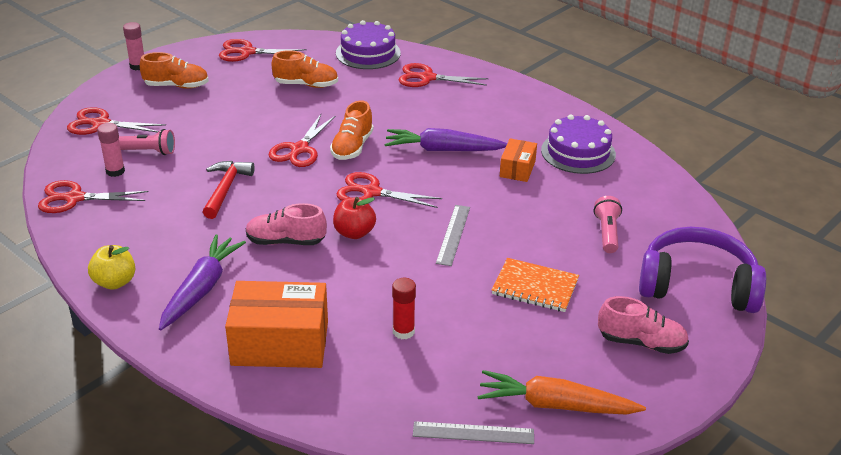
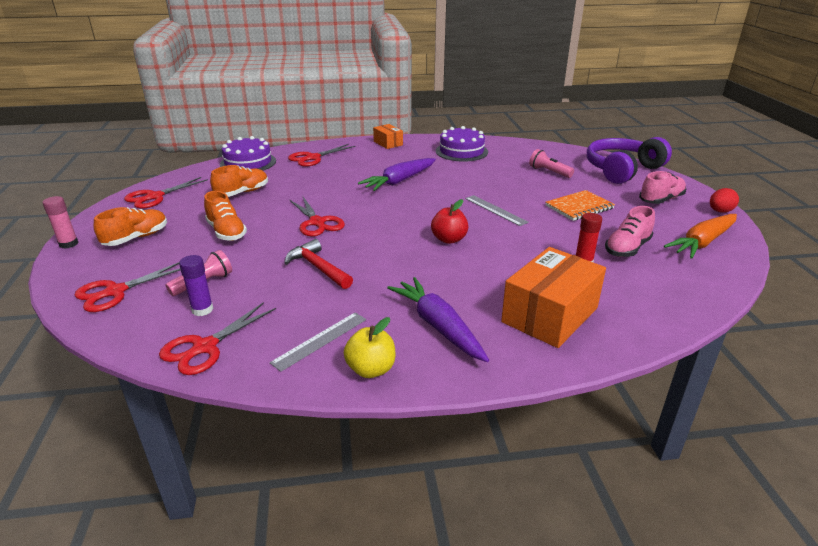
camera: 50 degrees left, 5 degrees down
pink glue stick [97,123,125,177] -> purple glue stick [179,255,213,316]
pink shoe [246,203,327,245] -> pink shoe moved to [605,206,655,257]
orange shoe [330,101,374,160] -> orange shoe moved to [204,191,247,241]
red scissors [336,172,442,208] -> none
grey ruler [413,421,534,444] -> grey ruler moved to [270,312,366,372]
orange box [500,138,537,182] -> orange box moved to [373,124,403,149]
none -> red egg [710,188,739,213]

